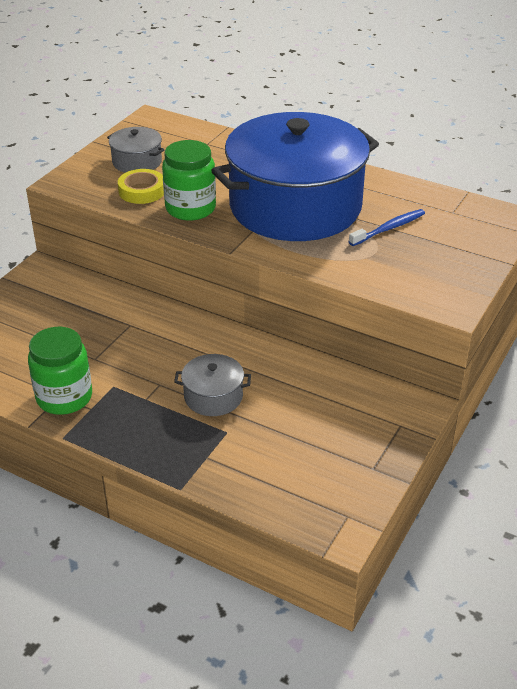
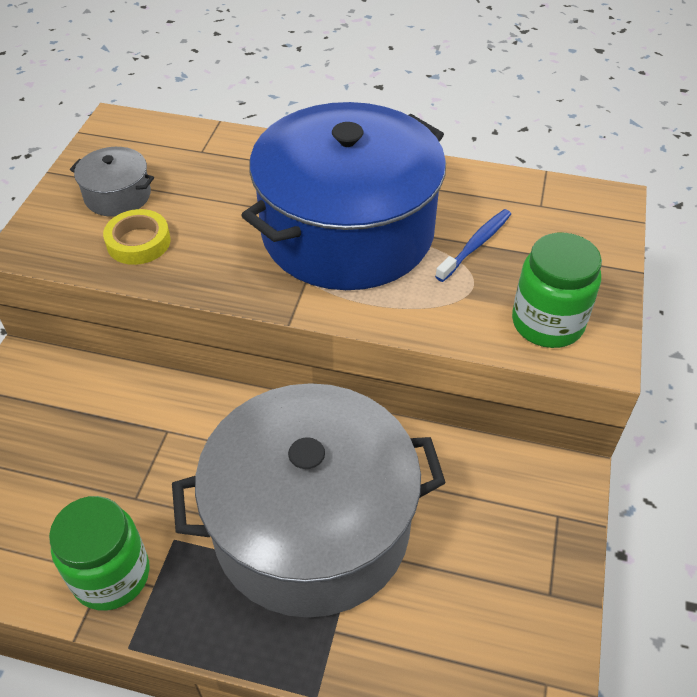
camera: 15 degrees left, 10 degrees up
green jar [162,140,216,221] -> green jar moved to [512,233,602,348]
grey pot [174,354,251,416] -> grey pot [172,383,446,618], size x2.50

